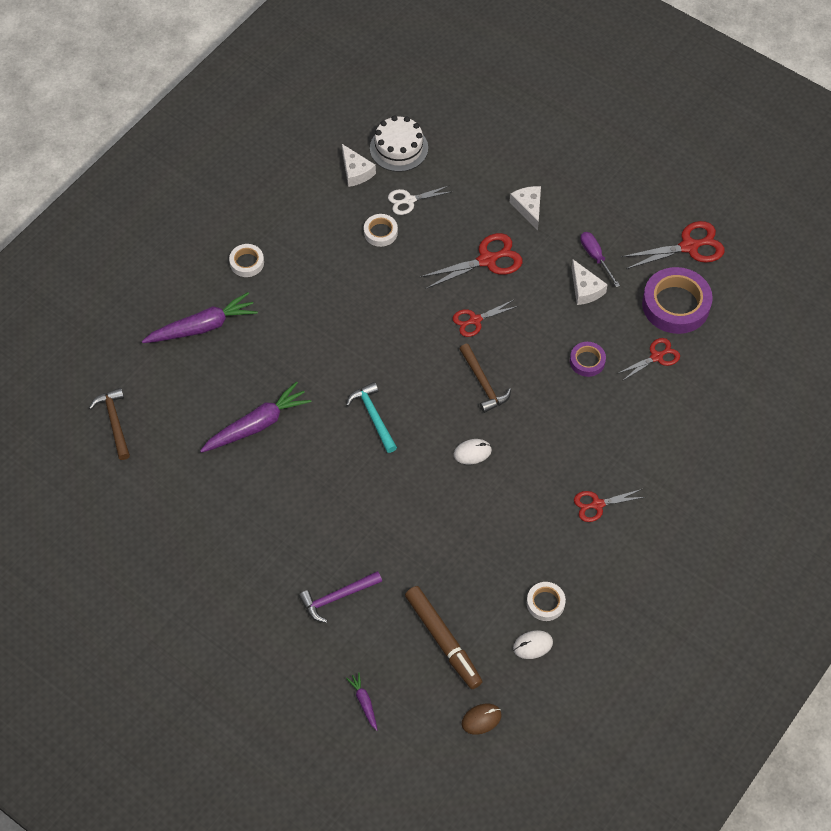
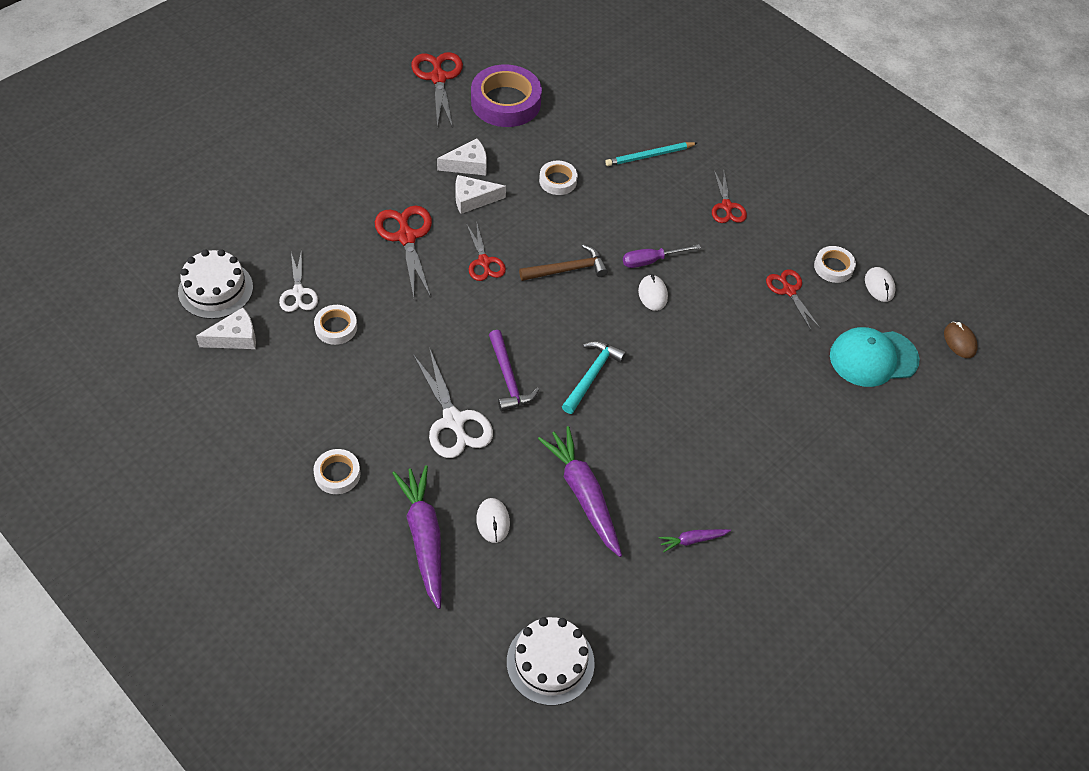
camera: 85 degrees left, 5 degrees down
brown hammer [89,388,130,460] -> white cake [507,617,595,706]
purple hammer [299,571,382,623] -> purple hammer moved to [489,330,539,411]
turquoise hammer [346,382,397,453] -> turquoise hammer turned 135 degrees clockwise [562,341,627,414]
purple carrot [346,672,377,731] -> purple carrot moved to [659,529,731,552]
brown marker [405,586,483,689] -> turquoise cap [830,327,920,387]
white cheese [510,186,541,231] -> white cheese moved to [455,175,506,214]
purple tape [570,342,606,377] -> white tape [539,161,578,195]
purple screwdriver [580,232,620,287] -> purple screwdriver moved to [623,244,701,268]
red scissors [617,338,680,381] -> red scissors moved to [766,269,820,330]
none -> white scissors [413,347,493,458]
none -> white mouse [476,498,510,543]
none -> turquoise pencil [605,142,697,166]

